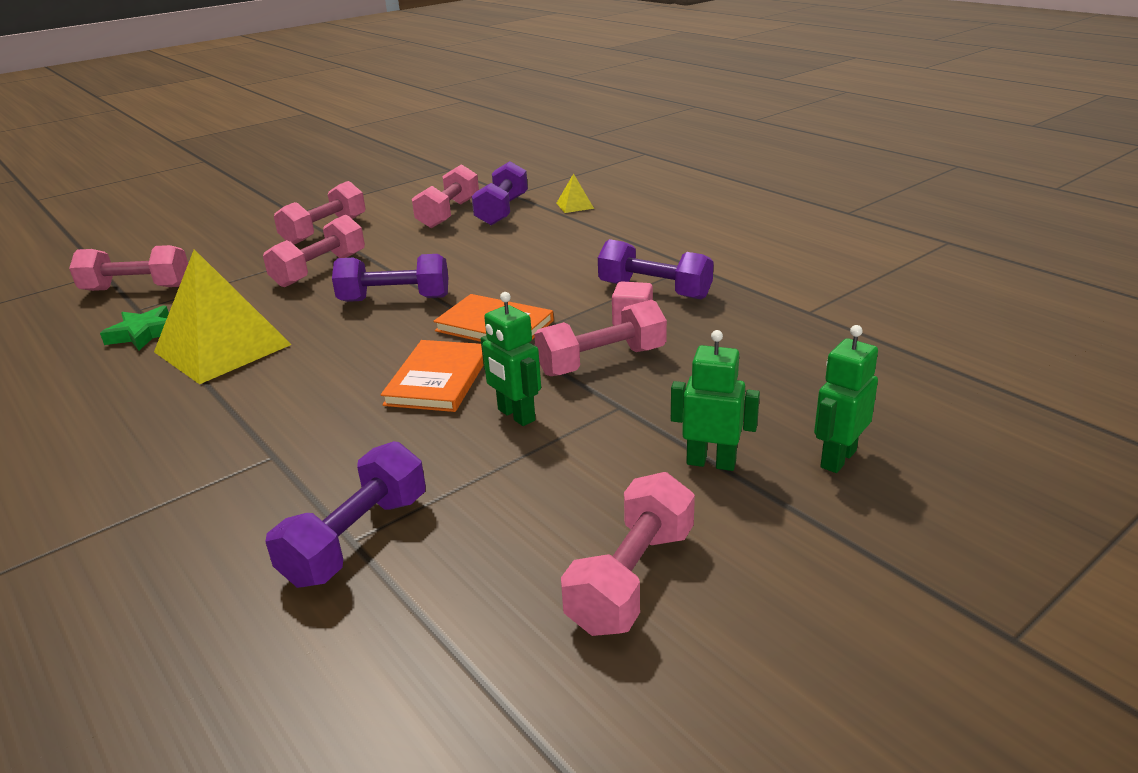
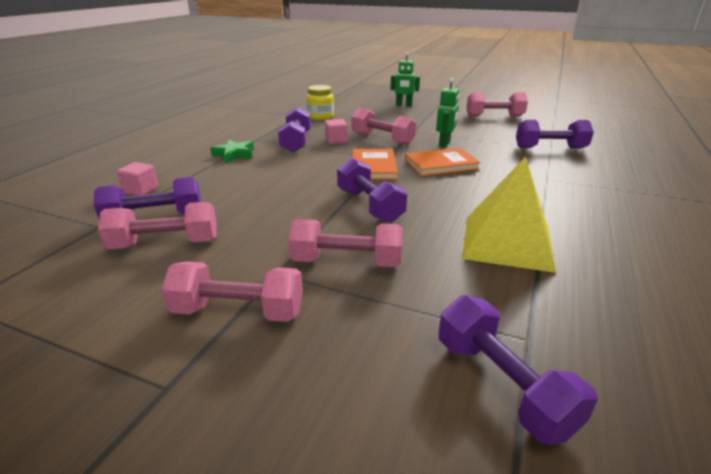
camera: 120 degrees left, 0 degrees up
pink dumbbell [69,245,188,291] -> purple dumbbell [439,295,598,445]
green star [100,306,169,351] -> green star moved to [210,140,254,163]
yellow pyramid [557,173,594,213] -> pink cube [117,162,158,196]
green robot [671,330,760,471] -> none
none -> yellow jar [307,85,334,120]

